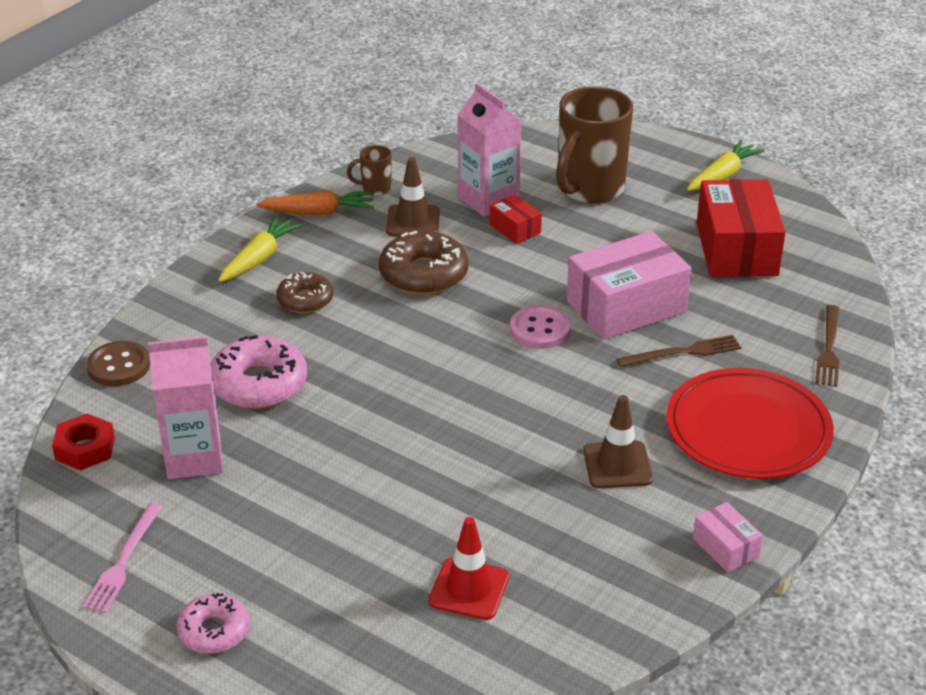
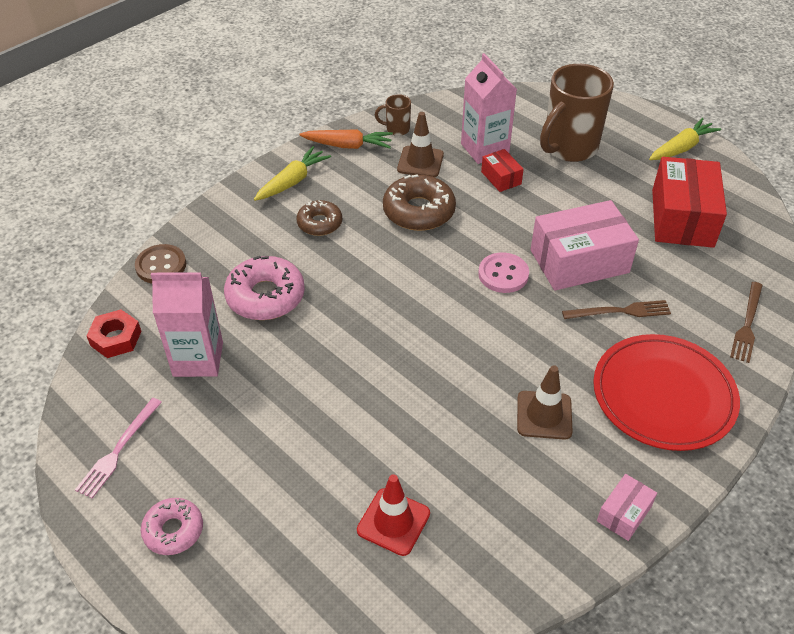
camera: 10 degrees right, 10 degrees up
pink box [693,502,763,572] -> pink box turned 60 degrees clockwise [597,474,657,541]

